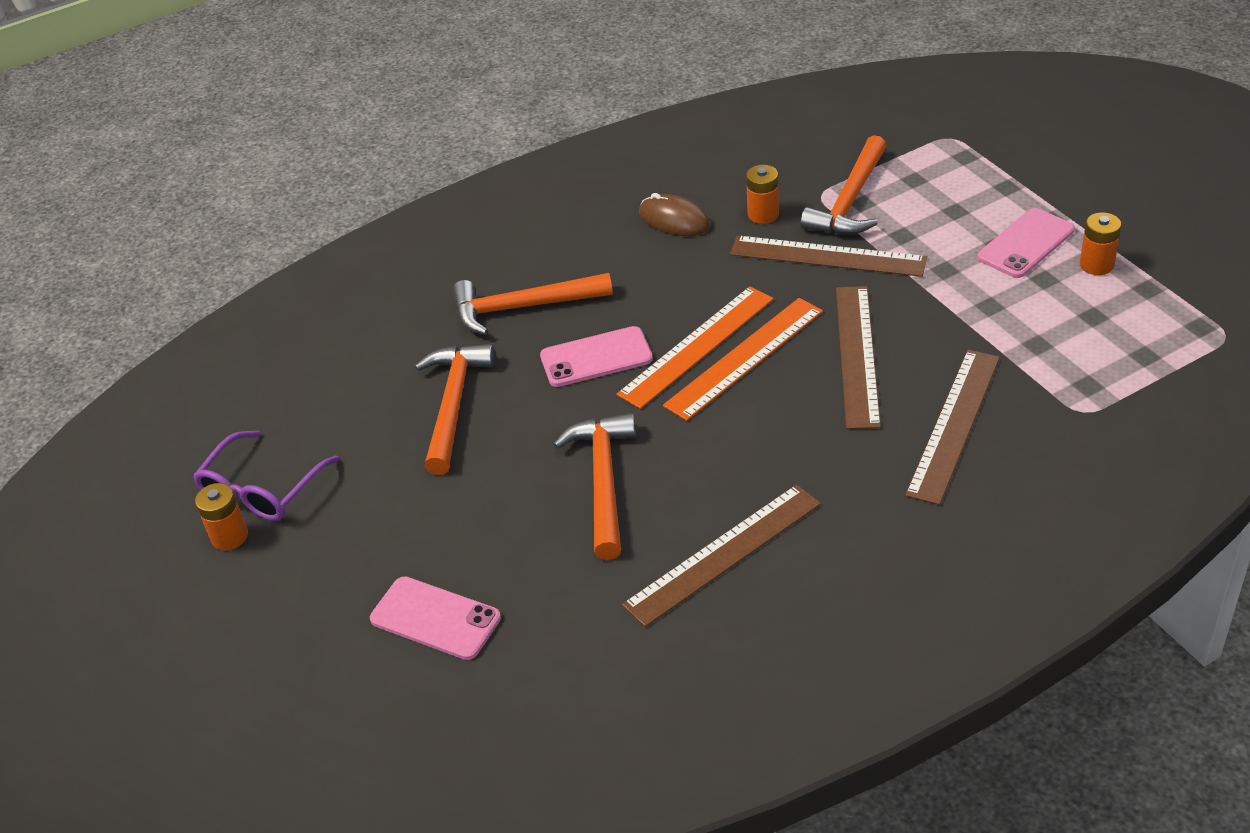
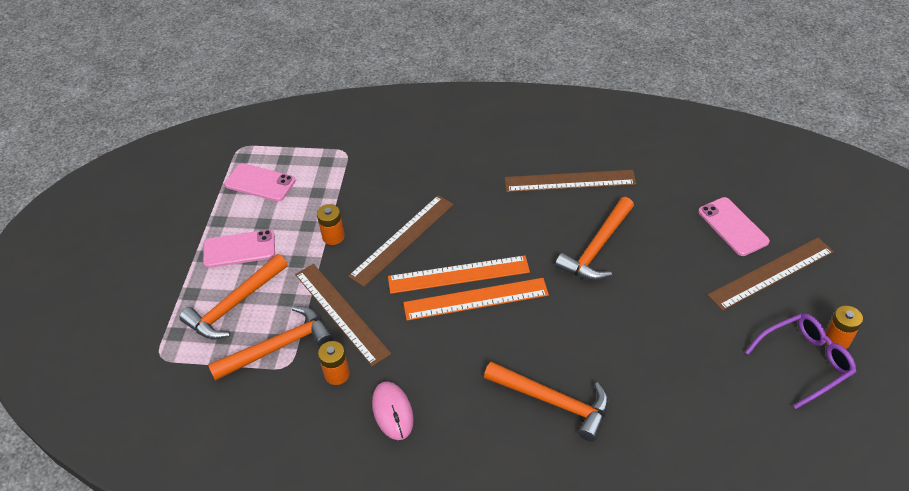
camera: 145 degrees left, 5 degrees up
orange hammer [415,344,495,475] -> orange hammer moved to [179,254,288,339]
pink phone [540,326,653,387] -> pink phone moved to [224,163,295,202]
brown mouse [639,193,710,236] -> pink mouse [372,382,414,440]
brown ruler [905,350,1000,505] -> brown ruler moved to [708,238,834,311]
orange battery [1080,212,1121,275] -> orange battery moved to [317,204,345,245]

